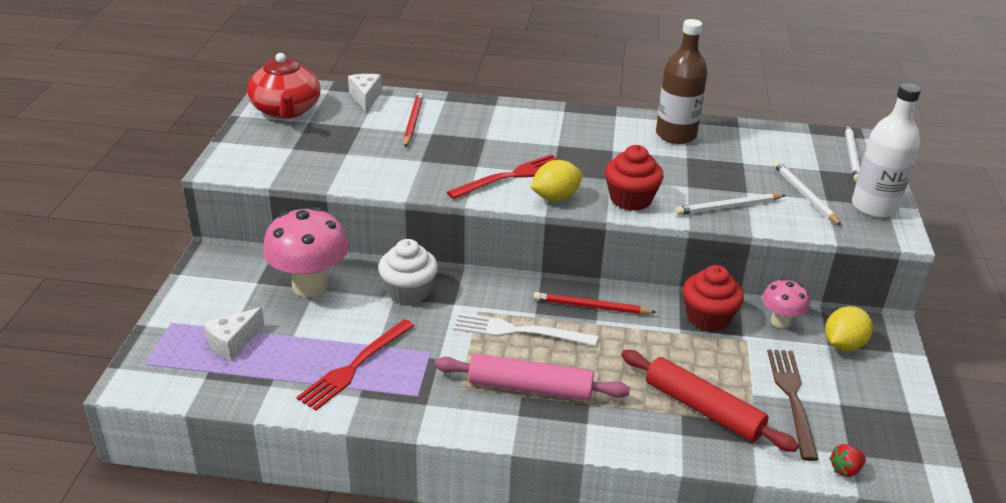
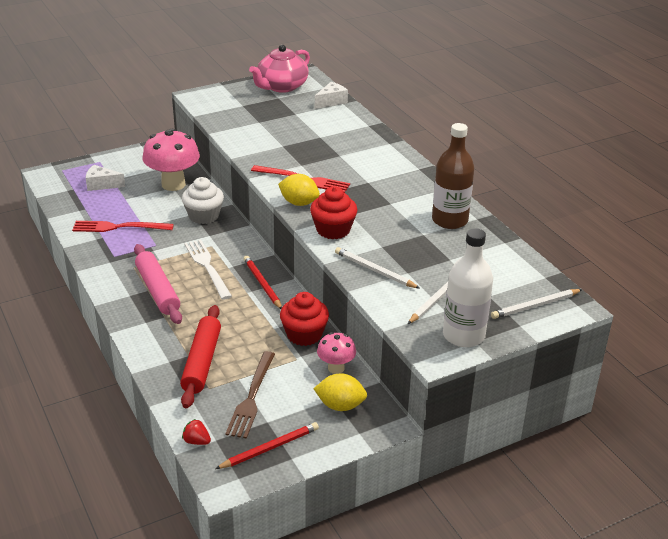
camera: 55 degrees right, 0 degrees up
red teapot [247,53,320,119] -> pink teapot [249,45,310,93]
red pencil [403,93,423,147] -> red pencil moved to [215,422,319,469]
brown fork [767,349,819,461] -> brown fork turned 135 degrees clockwise [225,351,275,439]

